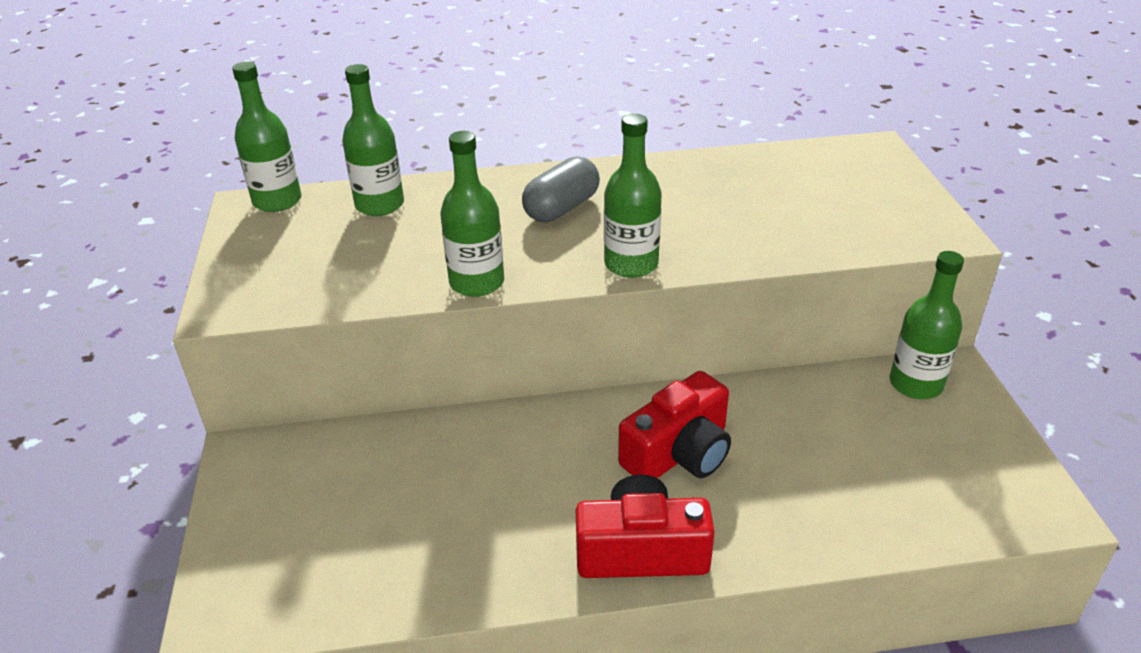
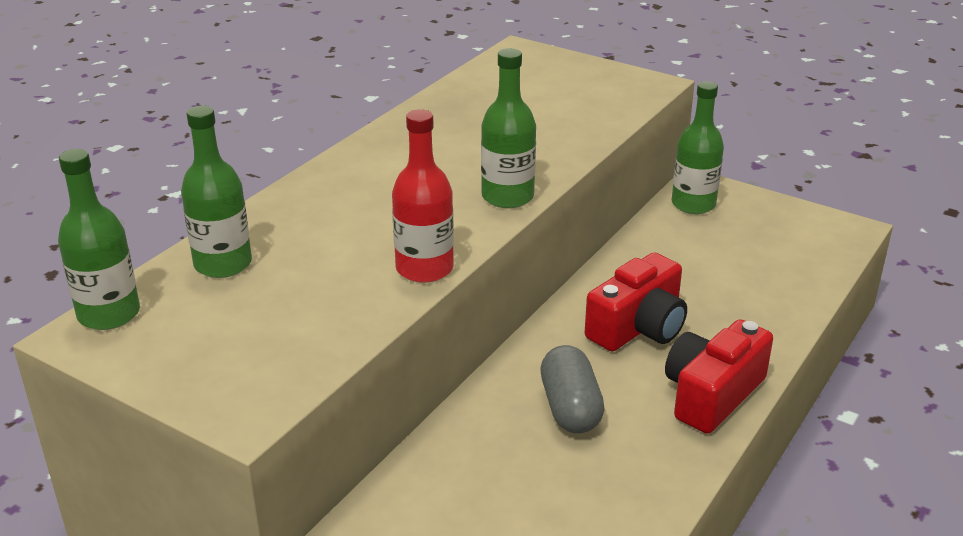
camera: 50 degrees left, 5 degrees down
green bottle [440,131,504,297] -> red bottle [392,109,454,283]
grey capsule [522,156,600,222] -> grey capsule moved to [540,345,605,433]
red camera [618,371,731,478] -> red camera turned 45 degrees clockwise [585,252,687,351]

